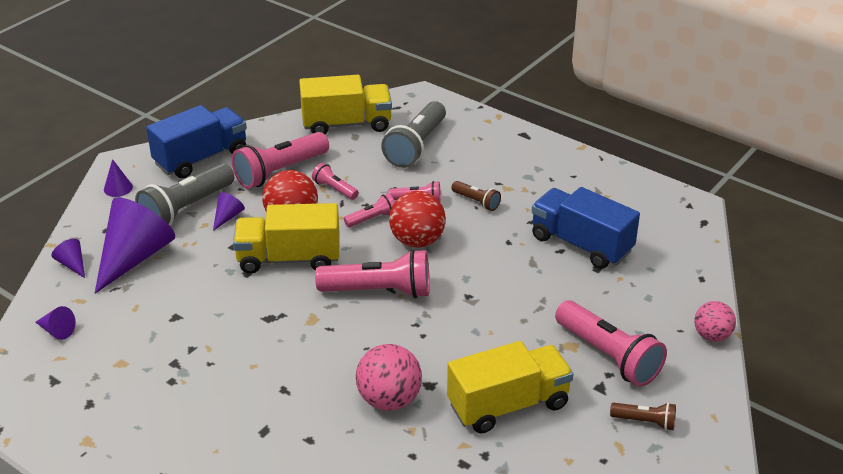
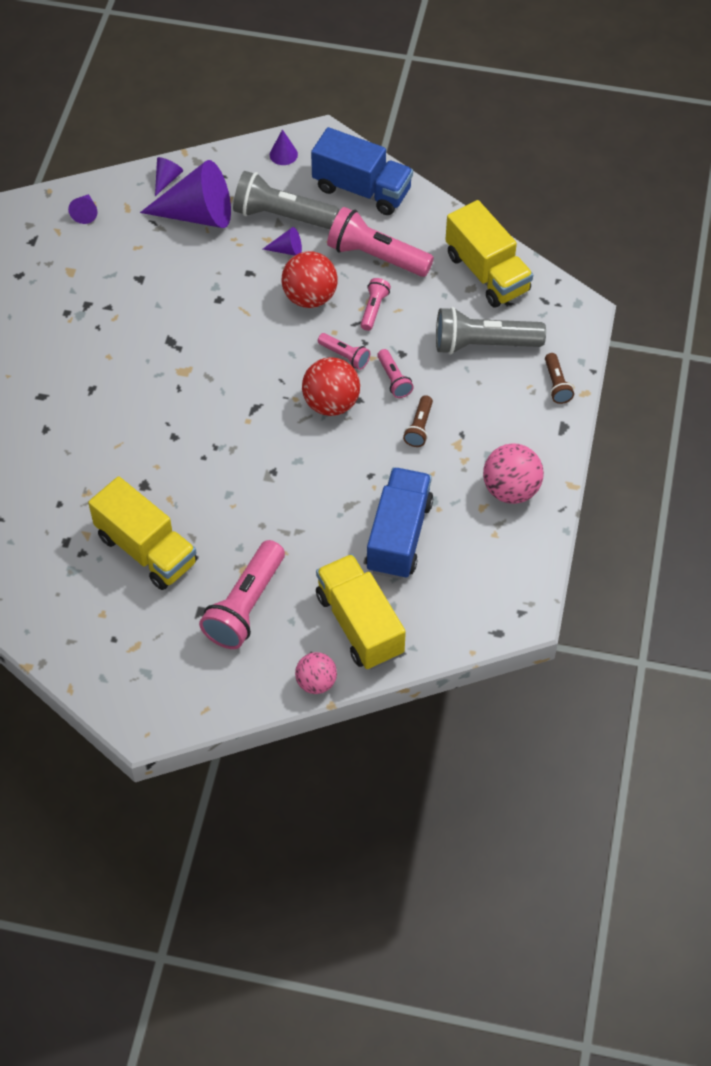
camera: 65 degrees right, 20 degrees up
yellow truck [233,203,340,274] -> yellow truck moved to [316,554,406,669]
pink flashlight [315,249,430,299] -> none
pink ball [356,344,422,411] -> pink ball moved to [483,443,544,504]
brown flashlight [610,402,676,431] -> brown flashlight moved to [545,353,574,404]

